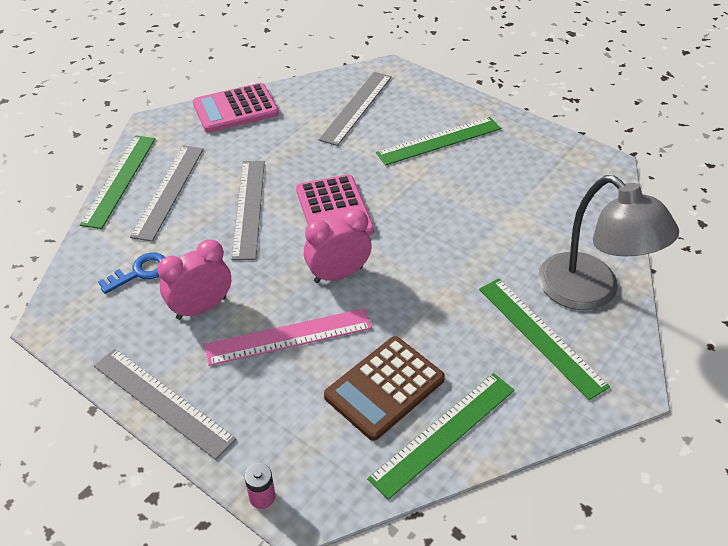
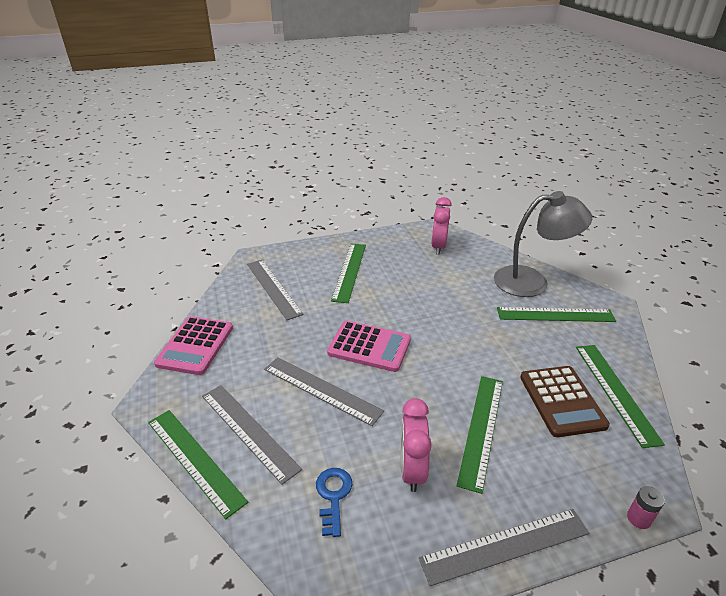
camera: 55 degrees left, 10 degrees down
pink ruler [204,308,372,366] -> green ruler [457,376,503,494]
pink clock [304,209,372,283] -> pink clock moved to [431,197,452,255]

